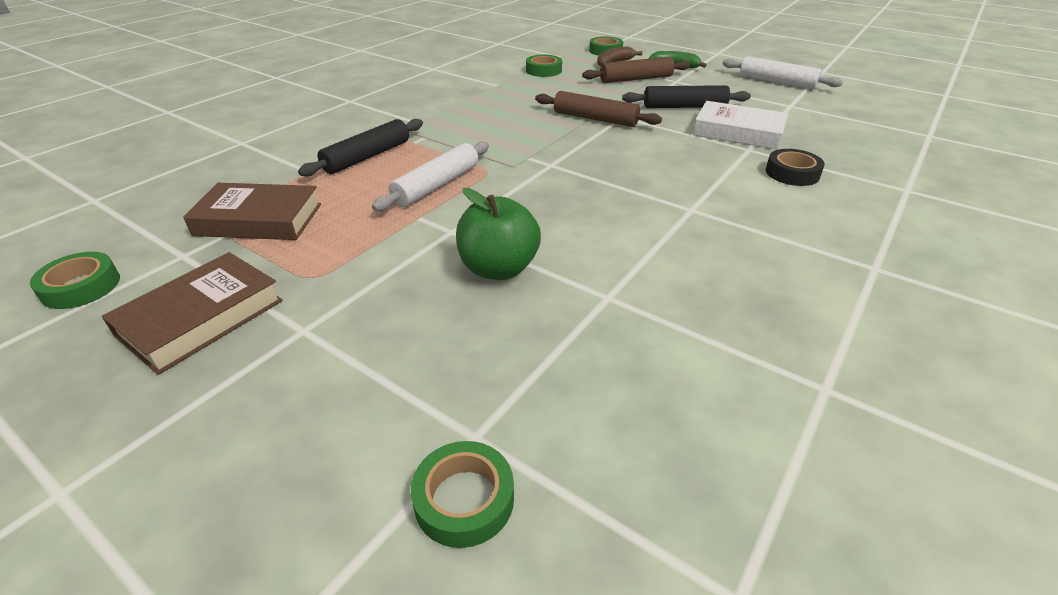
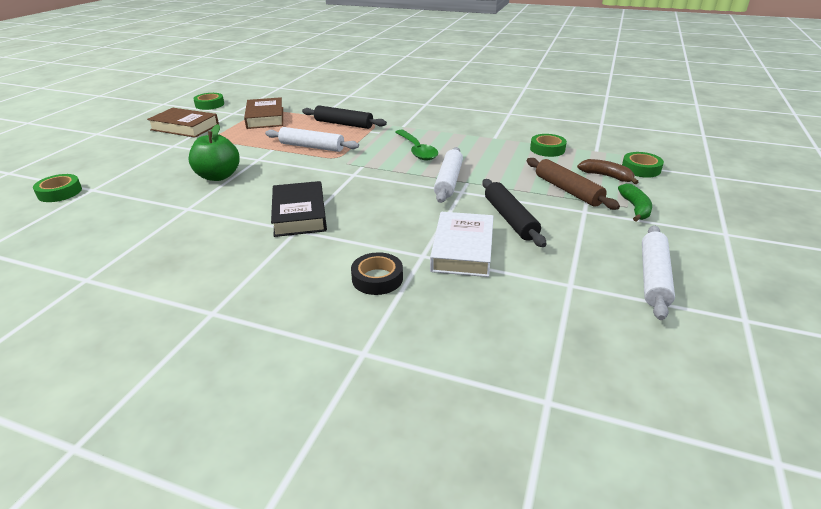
camera: 75 degrees right, 5 degrees down
brown rolling pin [535,91,662,127] -> white rolling pin [434,147,463,203]
none -> black book [271,181,327,237]
none -> green spoon [395,130,438,161]

